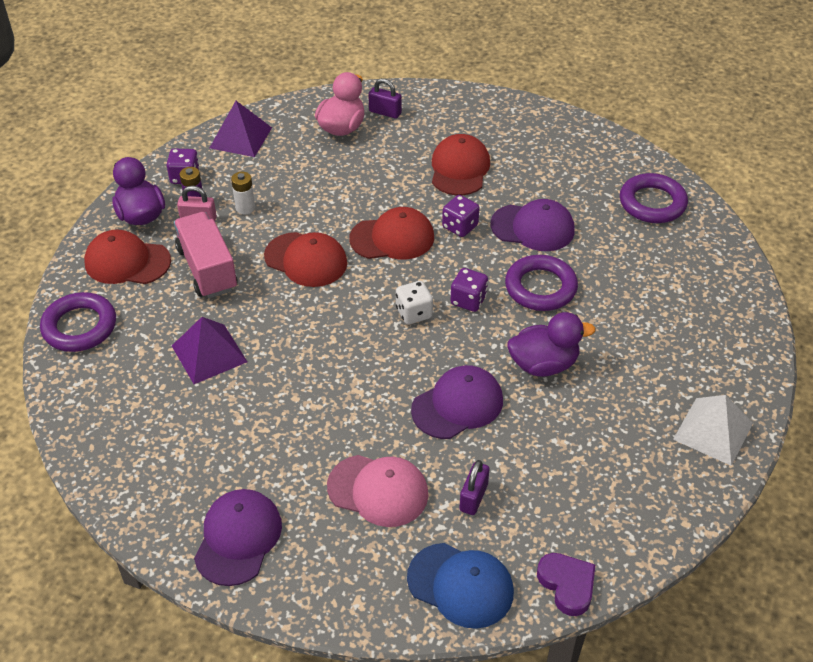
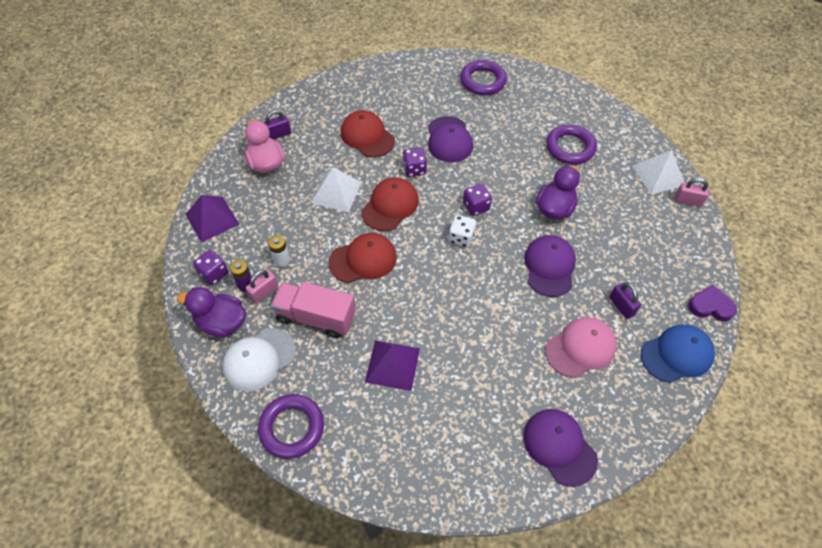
camera: 50 degrees left, 10 degrees up
red cap [84,229,171,284] -> white cap [222,328,296,391]
purple cap [490,199,575,251] -> purple cap turned 120 degrees clockwise [428,116,473,163]
purple ring [505,255,578,311] -> purple ring moved to [546,124,597,164]
none -> white pyramid [311,168,362,212]
none -> pink padlock [675,178,709,207]

